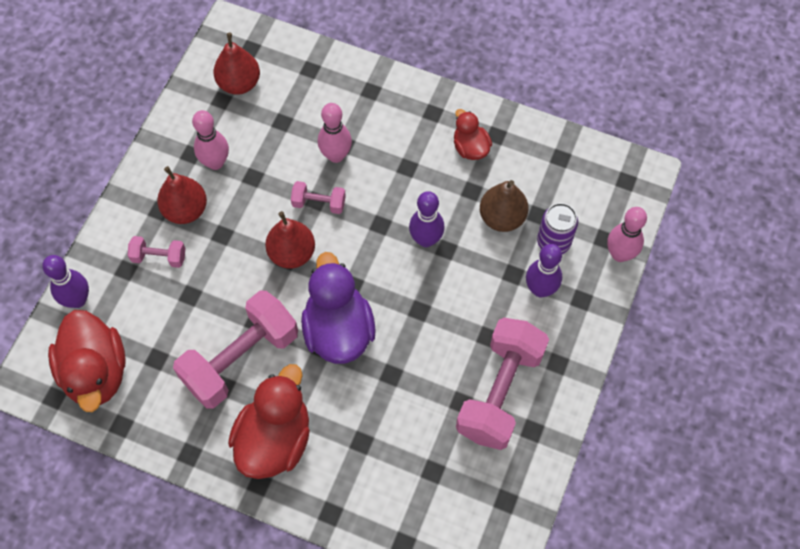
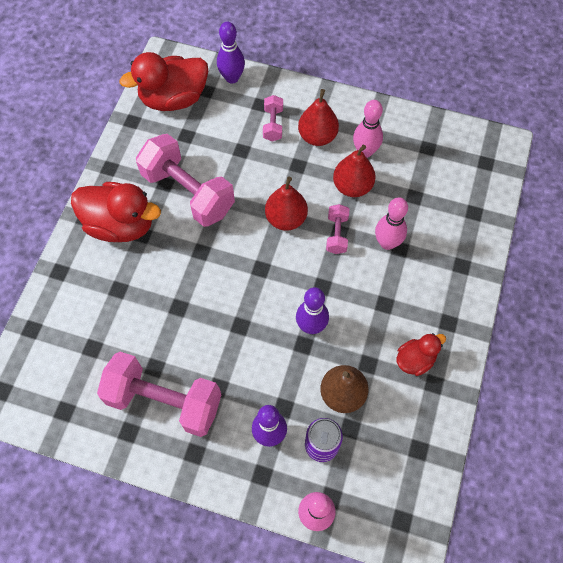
camera: 85 degrees right, 0 degrees up
red pear [213,33,260,95] -> red pear moved to [333,145,376,197]
purple duck [301,252,376,364] -> none

